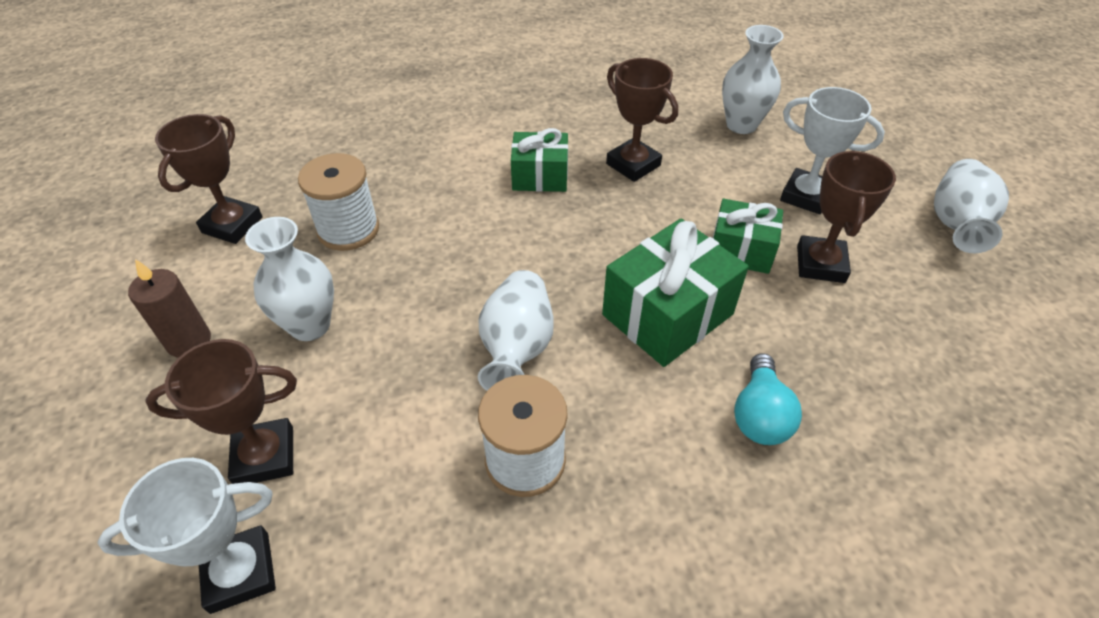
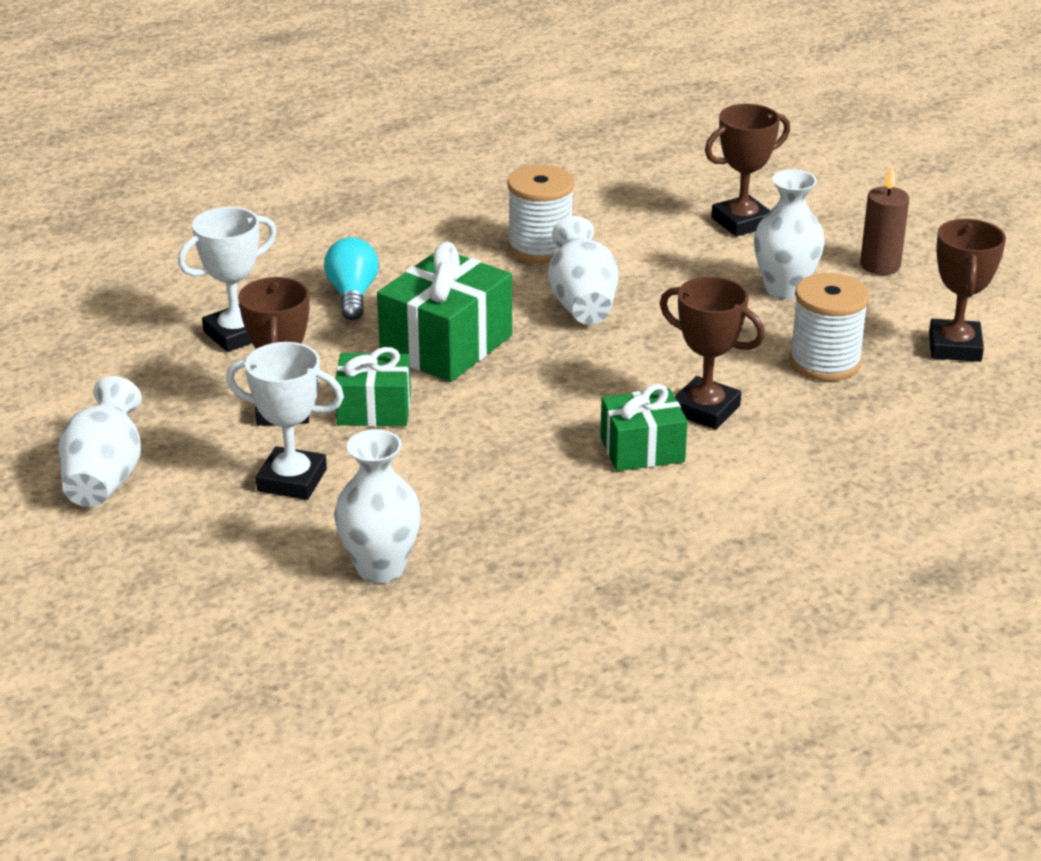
camera: 165 degrees right, 15 degrees down
white trophy [98,458,276,614] -> white trophy moved to [178,207,277,352]
brown trophy [606,58,678,182] -> brown trophy moved to [660,276,765,429]

